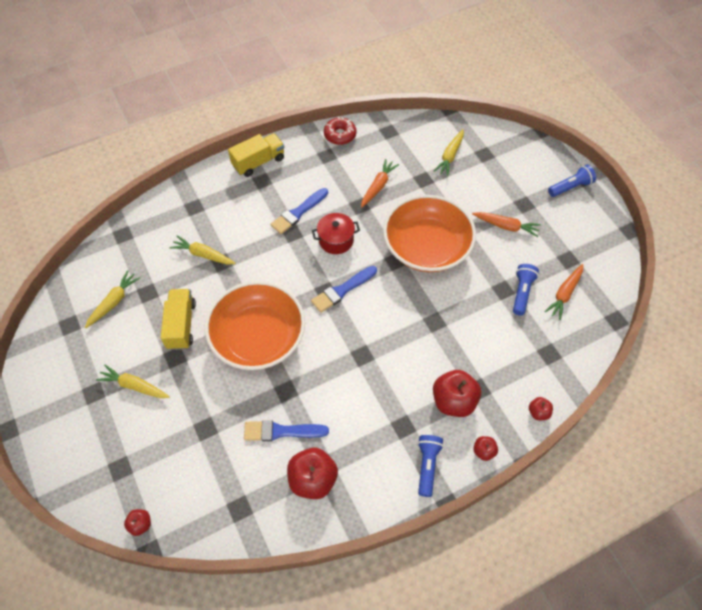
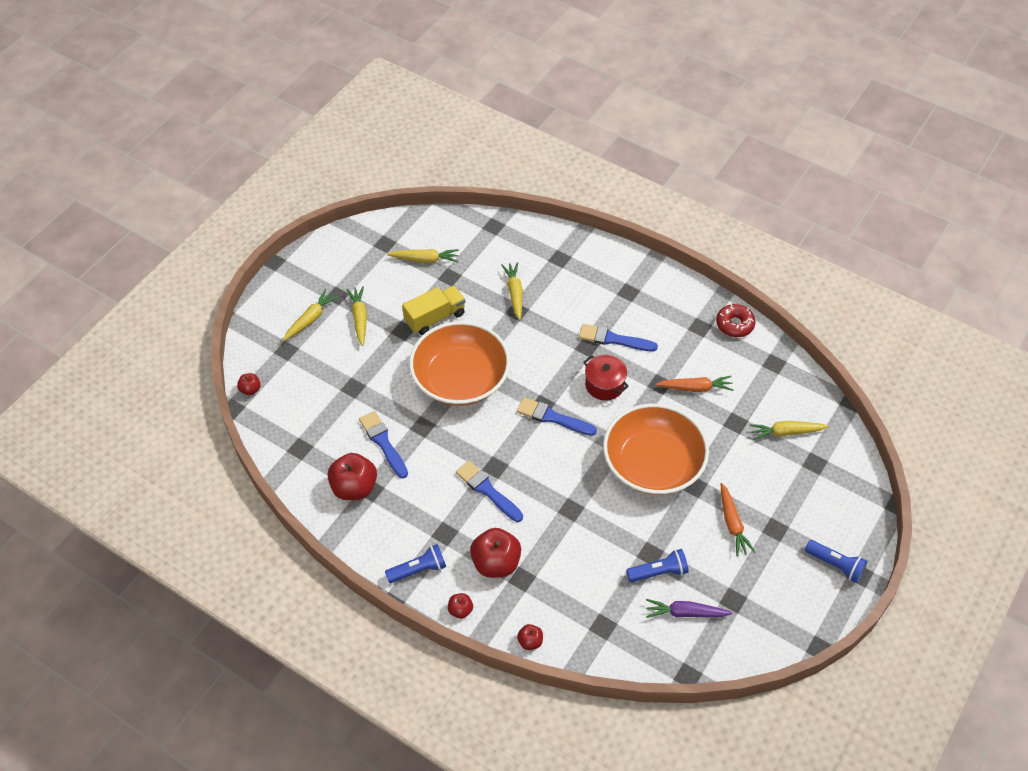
camera: 60 degrees right, 5 degrees down
yellow truck [228,133,284,177] -> none
orange carrot [544,264,583,320] -> purple carrot [646,599,733,618]
none -> yellow carrot [283,289,339,341]
none -> blue brush [456,461,523,522]

